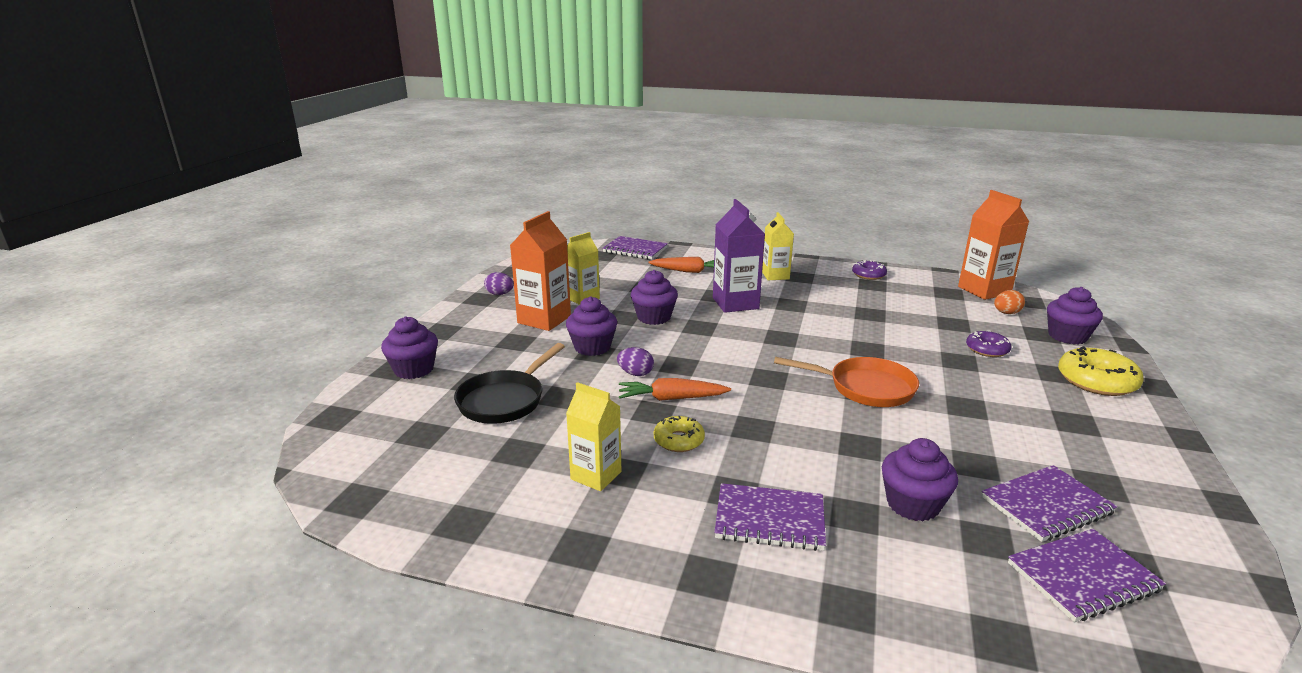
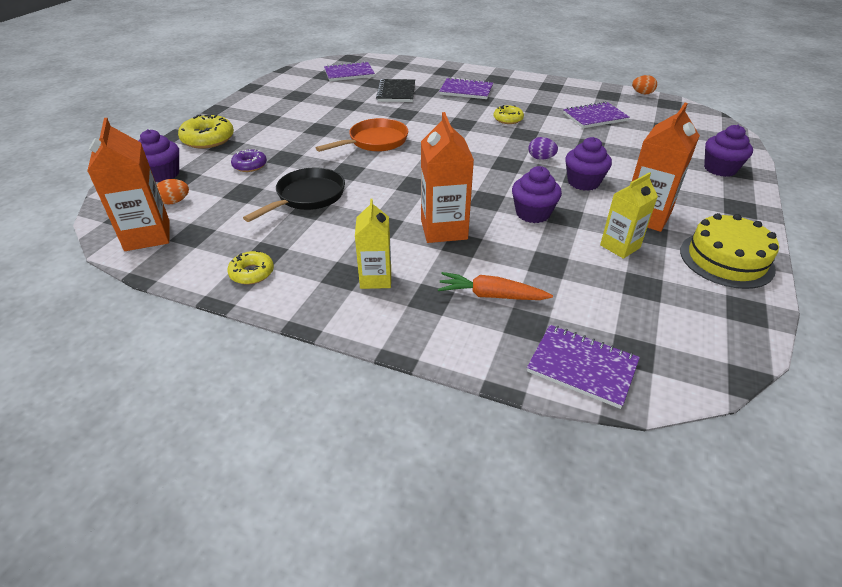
camera: 175 degrees left, 15 degrees up
black pan [454,343,565,424] -> black pan moved to [243,168,345,222]
purple egg [484,272,514,295] -> yellow cake [680,213,779,289]
yellow carton [566,382,621,491] -> none
orange carrot [619,378,731,401] -> none
purple carton [713,199,765,313] -> orange carton [421,112,474,243]
orange pan [774,357,919,407] -> orange pan turned 120 degrees clockwise [316,118,408,152]
purple donut [852,260,887,280] -> yellow donut [227,251,274,284]
purple cupcake [882,438,958,521] -> black notebook [376,79,415,102]
purple notebook [982,465,1117,542] -> purple notebook moved to [563,101,630,128]
none -> orange egg [632,75,657,94]

